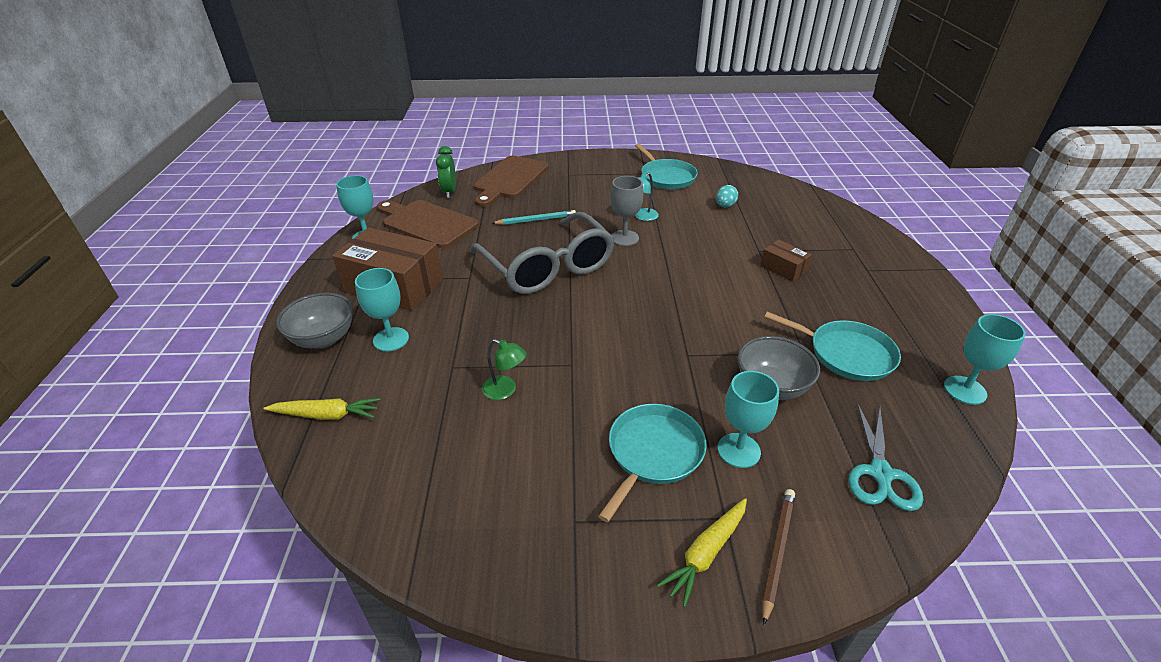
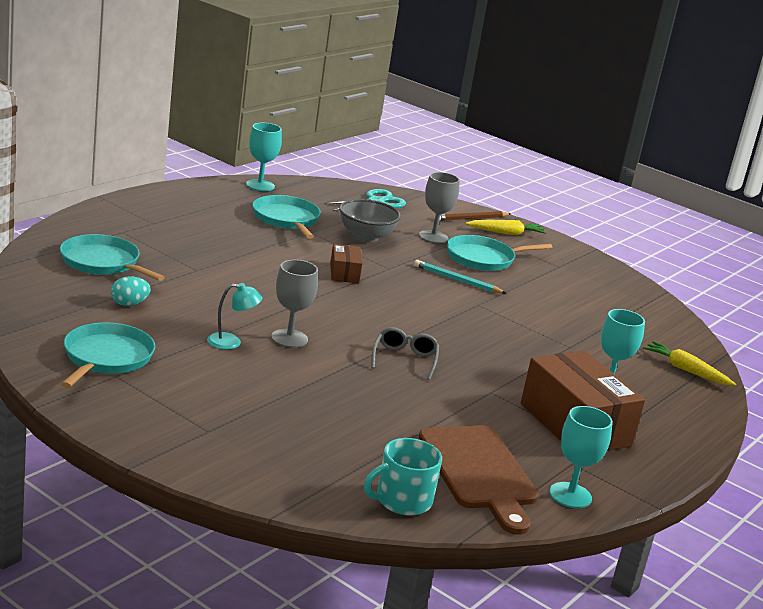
camera: 145 degrees left, 15 degrees down
grey bowl [276,293,353,349] -> none
green clock [436,146,456,198] -> turquoise mug [364,438,442,515]
grey glasses [470,212,615,294] -> grey glasses [371,327,439,380], size x0.43
brown cutting board [474,156,549,207] -> none
green lamp [482,339,527,400] -> none
turquoise pencil [492,210,576,225] -> turquoise pencil moved to [414,260,506,293]
turquoise goblet [717,371,779,468] -> grey goblet [419,172,460,244]
brown box [760,240,812,282] -> brown box moved to [330,244,362,283]
none -> turquoise pan [60,234,165,281]

